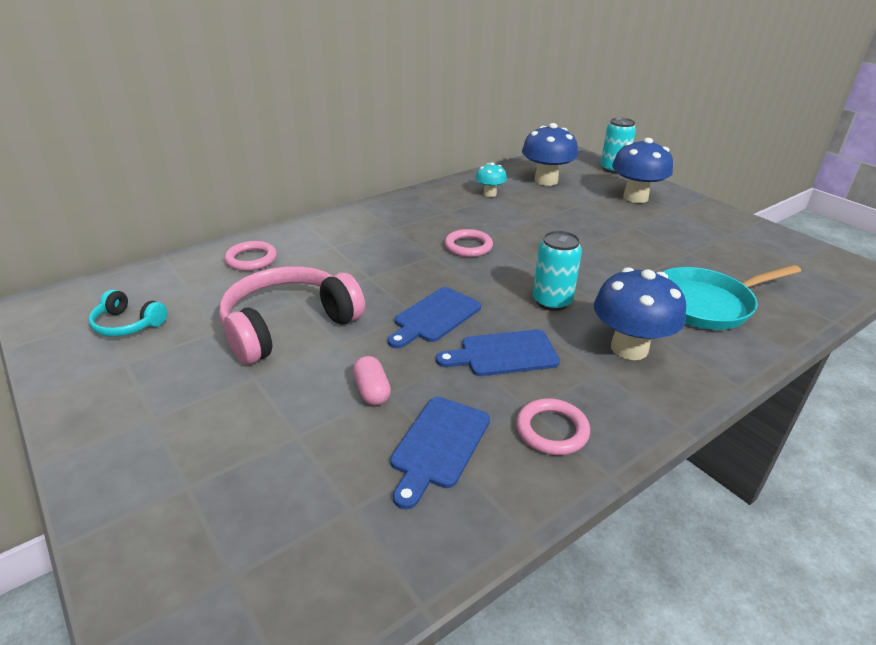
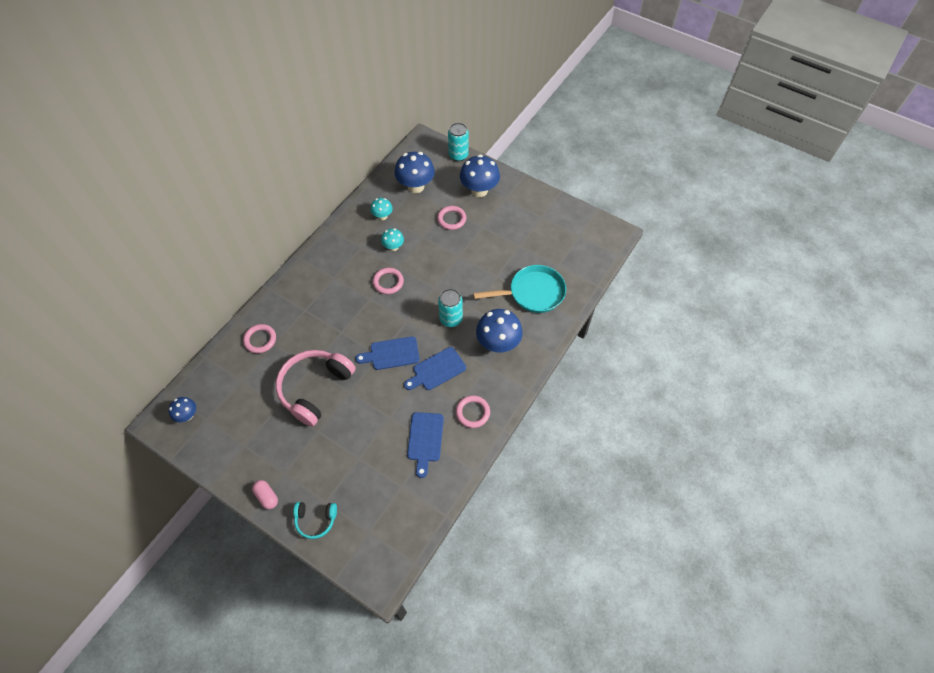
camera: 20 degrees left, 25 degrees up
turquoise headphones [89,289,167,337] -> turquoise headphones moved to [293,502,337,539]
pink capsule [353,356,391,406] -> pink capsule moved to [252,480,278,509]
blue cutting board [388,287,481,348] -> blue cutting board turned 60 degrees clockwise [355,336,420,370]
turquoise pan [663,265,801,330] -> turquoise pan turned 150 degrees counterclockwise [473,265,566,313]
none -> blue mushroom [168,397,196,422]
none -> turquoise mushroom [381,228,404,251]
none -> pink ring [437,206,466,230]

